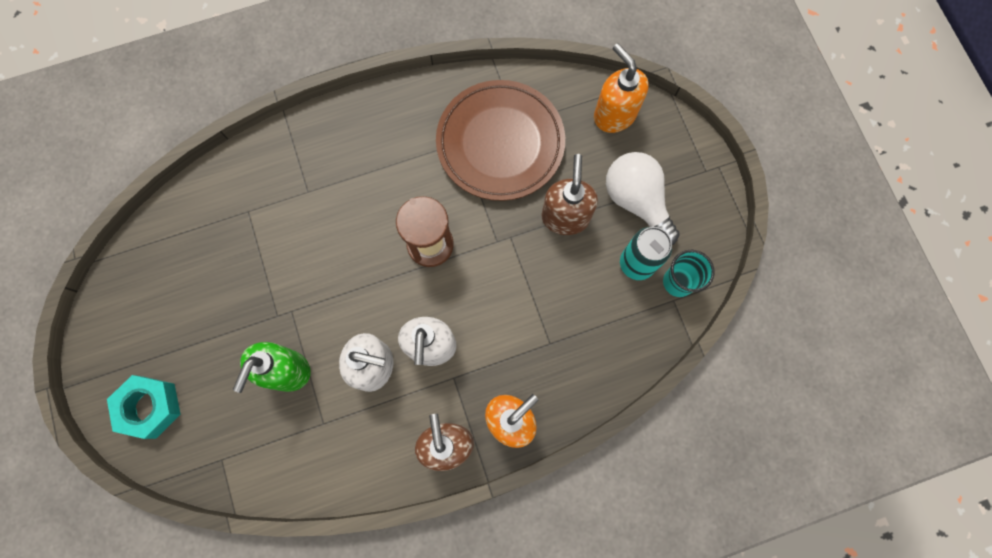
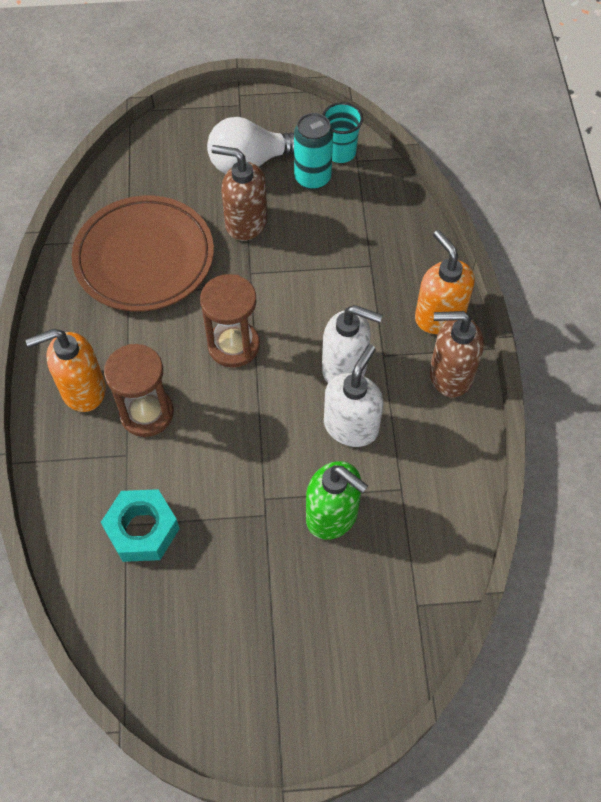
camera: 75 degrees left, 15 degrees down
turquoise nut [107,375,181,439] -> turquoise nut moved to [101,489,180,562]
orange soap dispenser [594,43,649,133] -> orange soap dispenser moved to [26,329,106,412]
none -> brown hourglass [104,344,174,437]

